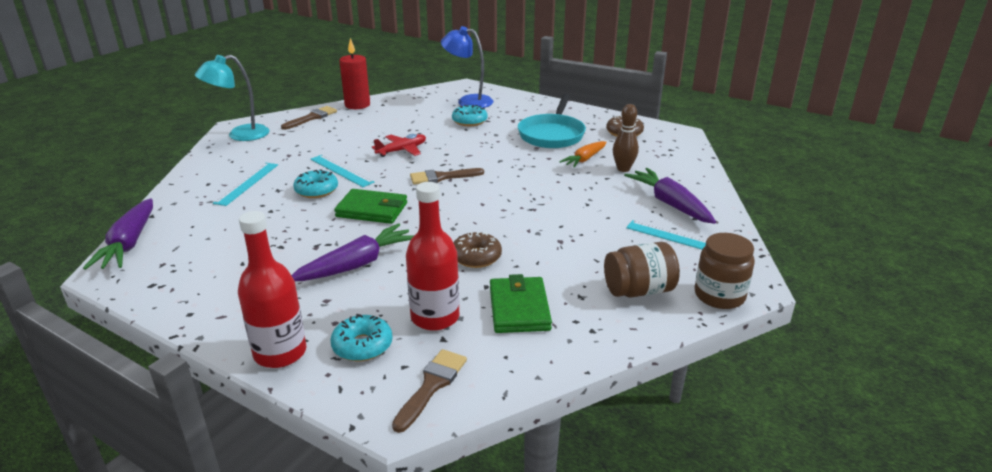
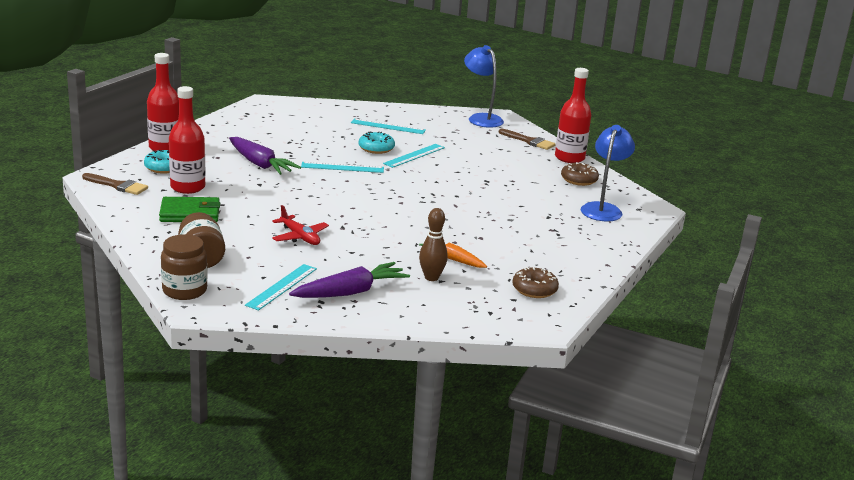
camera: 85 degrees right, 5 degrees down
purple carrot [83,199,153,270] -> none
turquoise lamp [195,55,269,141] -> blue lamp [464,45,504,127]
green wallet [334,189,407,224] -> turquoise ruler [301,162,384,173]
red candle [339,38,370,109] -> red bottle [555,68,591,163]
red plane [371,134,426,157] -> red plane moved to [272,205,329,245]
brown brush [410,168,484,185] -> none
turquoise donut [452,105,488,126] -> none
brown donut [453,231,502,268] -> brown donut moved to [561,162,599,186]
turquoise pan [518,94,586,148] -> none

